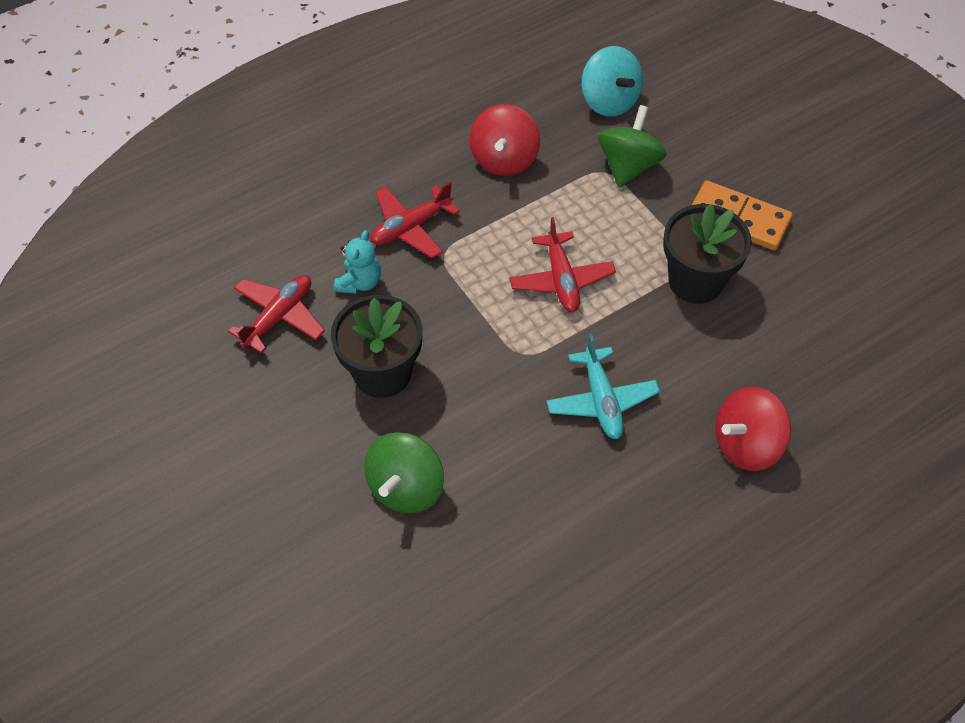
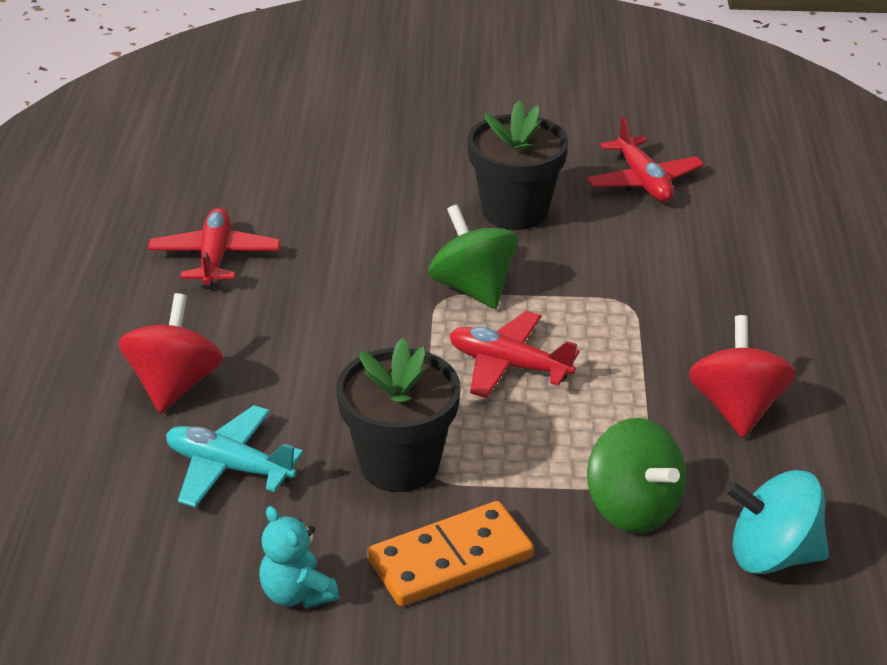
camera: 125 degrees right, 20 degrees down
turquoise teddy bear [334,230,381,294] -> turquoise teddy bear moved to [259,506,339,608]
green spinning top [364,432,444,513] -> green spinning top moved to [429,204,518,309]
red plane [370,182,460,259] -> red plane moved to [148,208,280,289]
red spinning top [470,104,540,176] -> red spinning top turned 45 degrees clockwise [689,315,796,437]
turquoise plane [546,334,660,439] -> turquoise plane moved to [166,405,304,508]

